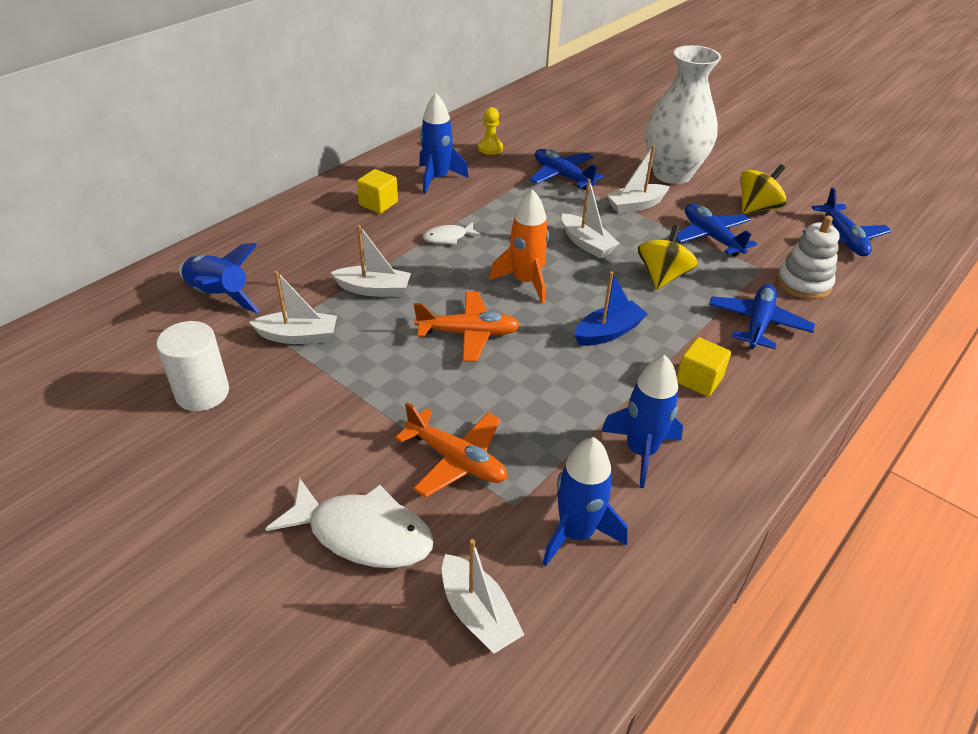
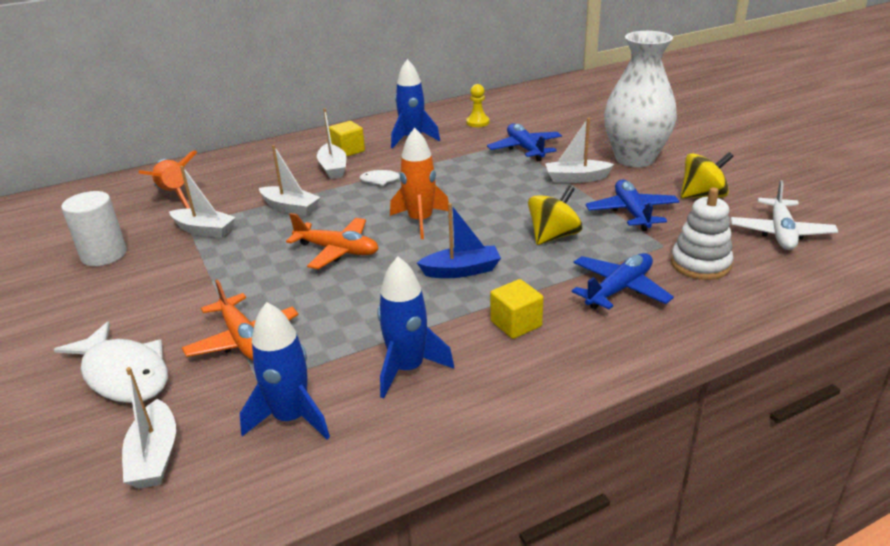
camera: 25 degrees right, 10 degrees down
blue rocket [179,243,260,313] -> orange rocket [139,150,197,209]
white boat [562,179,620,258] -> white boat moved to [317,108,346,179]
blue plane [803,188,891,256] -> white plane [731,180,838,250]

